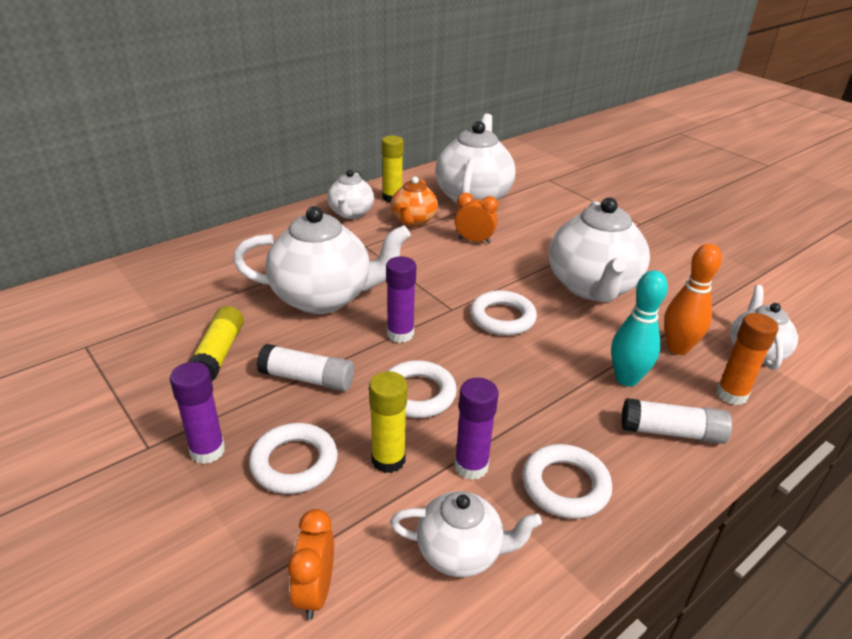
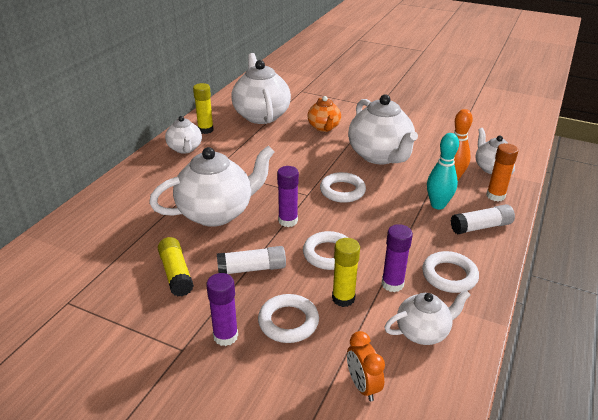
camera: 25 degrees left, 0 degrees up
orange teapot [391,177,438,226] -> orange teapot moved to [307,96,341,132]
orange clock [455,193,498,244] -> none

